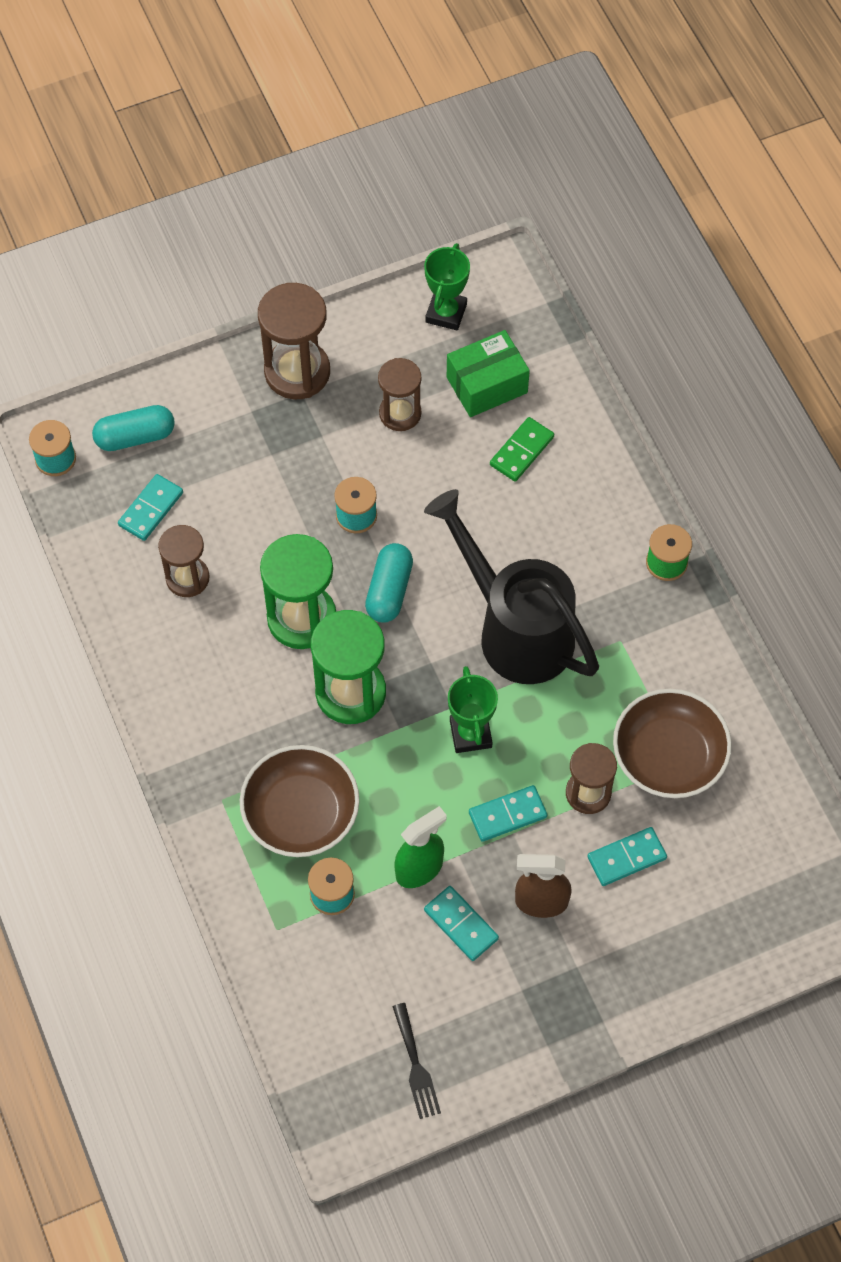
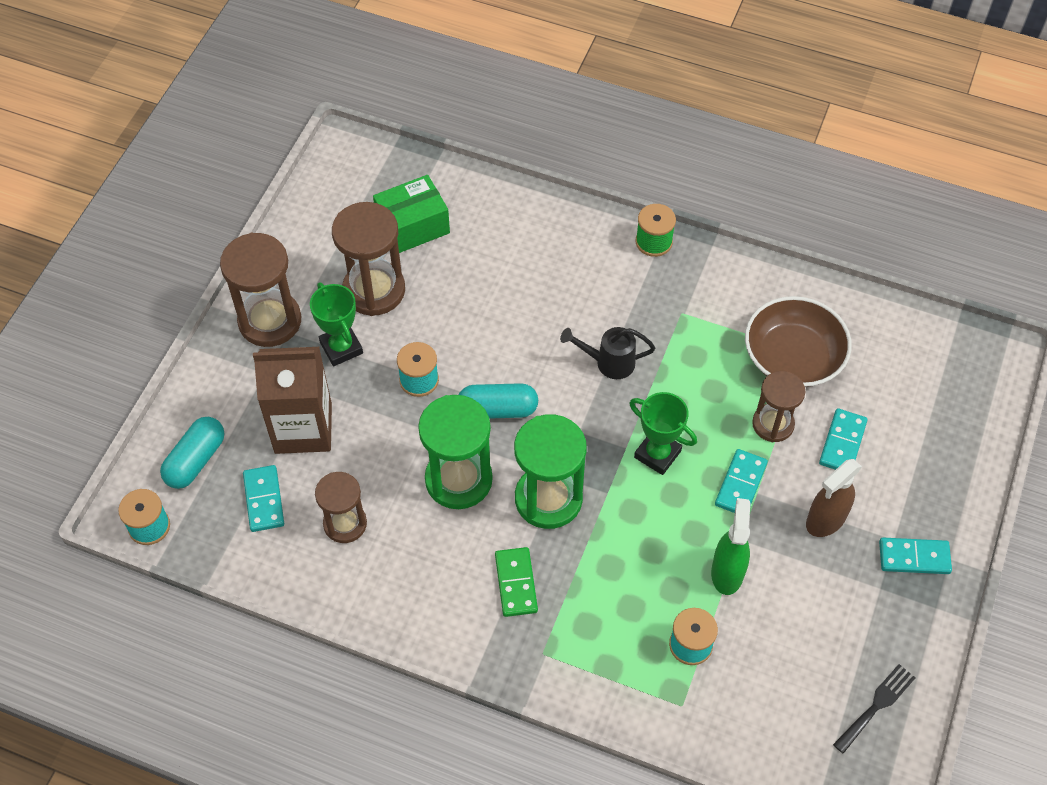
camera: 45 degrees left, 5 degrees down
brown bowl [240,745,359,857] -> none
turquoise capsule [365,543,413,623] -> turquoise capsule turned 60 degrees counterclockwise [459,383,538,419]
brown hourglass [378,358,421,431] -> brown hourglass [332,202,405,316], size x1.58
black fork [392,1003,441,1119] -> black fork turned 75 degrees counterclockwise [833,664,916,754]
green trophy [424,243,470,330] -> green trophy moved to [310,282,363,366]
black watering can [424,489,599,684] -> black watering can [560,327,655,379], size x0.44
turquoise domino [424,886,499,961] -> turquoise domino moved to [879,538,952,574]
green box [447,330,530,417] -> green box turned 45 degrees clockwise [373,175,450,253]
green domino [490,417,554,482] -> green domino moved to [495,547,538,617]
none -> brown carton [253,347,332,454]

